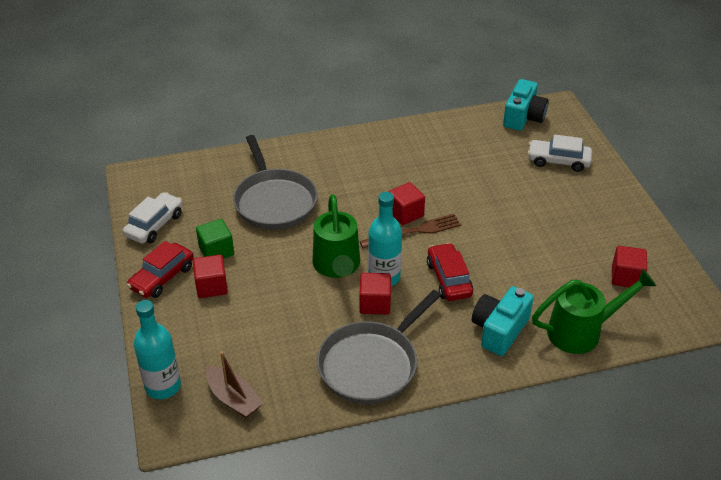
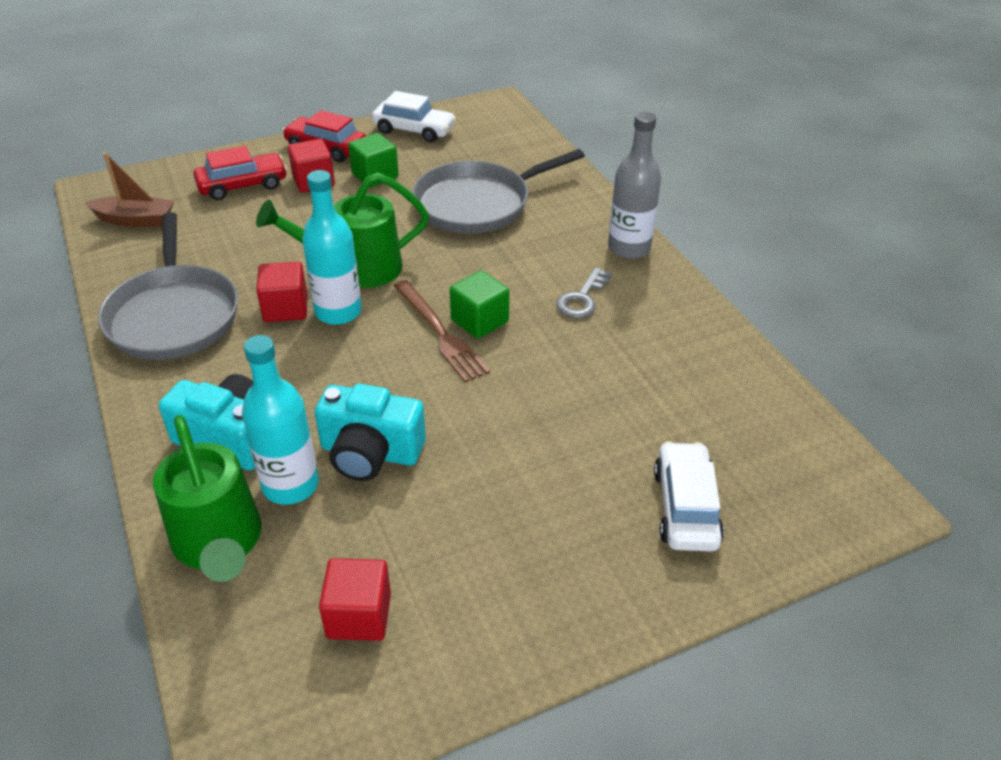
camera: 80 degrees right, 0 degrees up
turquoise bottle [134,300,181,399] -> turquoise bottle moved to [242,335,319,505]
brown boat [206,351,263,418] -> brown boat turned 120 degrees counterclockwise [85,152,174,227]
grey pan [317,290,441,404] -> grey pan turned 135 degrees counterclockwise [98,212,238,360]
red cube [388,182,425,225] -> green cube [450,270,509,339]
red car [427,243,473,301] -> red car moved to [193,146,287,200]
turquoise camera [503,79,548,131] -> turquoise camera moved to [315,384,426,481]
none -> grey key [556,267,612,318]
none -> grey bottle [608,112,661,259]

